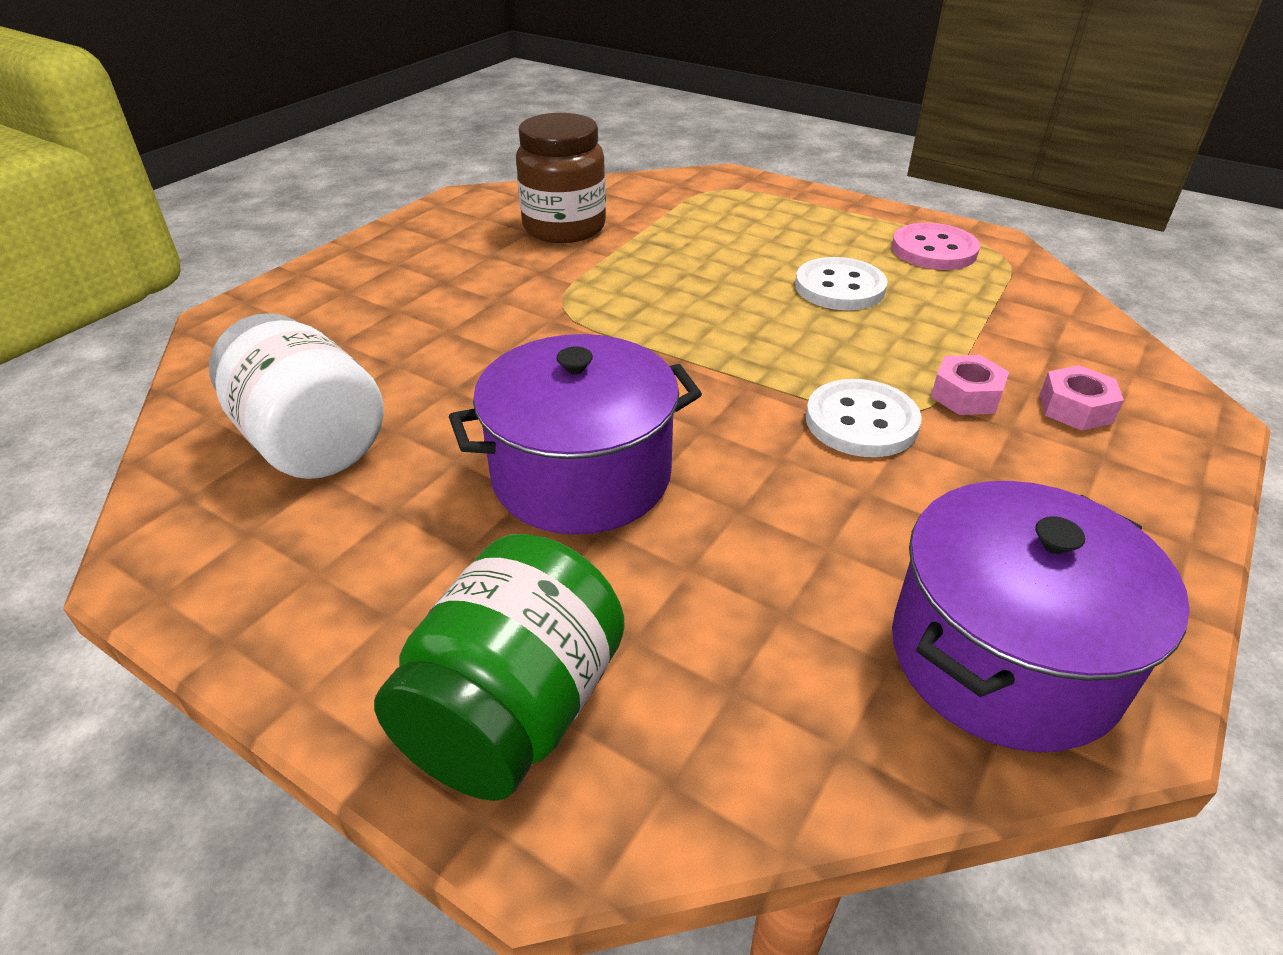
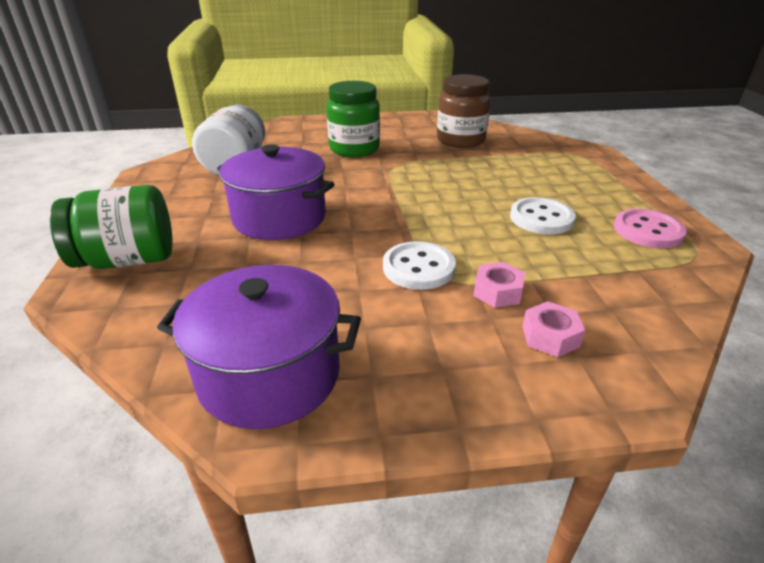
camera: 50 degrees right, 5 degrees down
none -> green jar [327,81,380,157]

